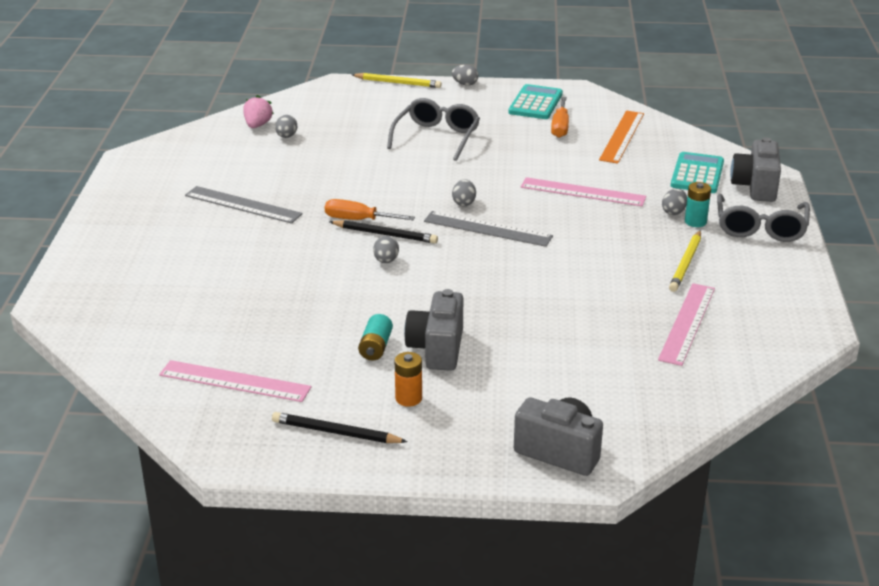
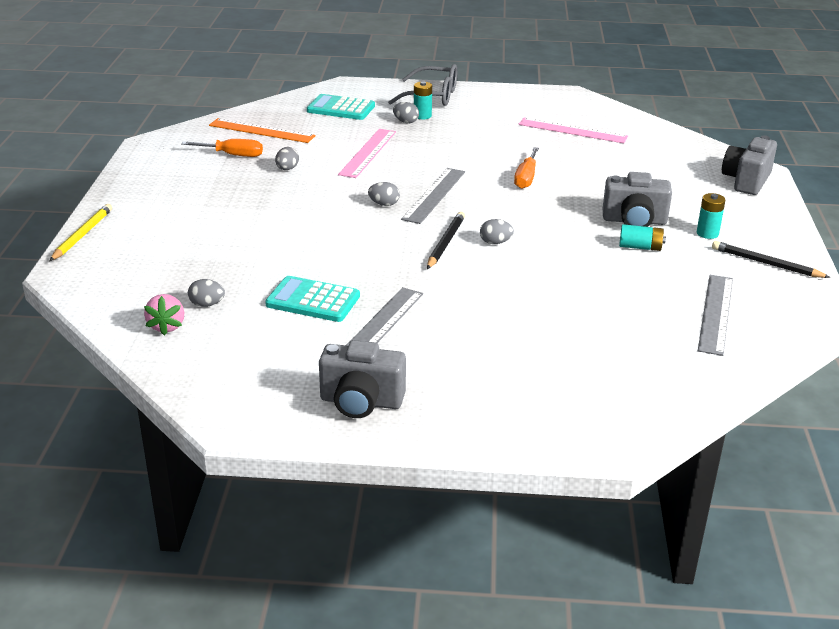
camera: 90 degrees left, 0 degrees up
pink ruler [159,360,311,402] -> grey ruler [698,275,733,356]
pink strawberry [243,95,274,128] -> pink strawberry turned 105 degrees counterclockwise [144,294,184,336]
black pencil [272,412,408,443] -> black pencil turned 105 degrees clockwise [712,241,831,278]
orange screwdriver [325,199,415,220] -> orange screwdriver moved to [514,147,539,189]
grey glasses [387,98,480,161] -> none
orange battery [395,352,422,407] -> turquoise battery [697,193,725,239]
grey egg [452,65,479,85] -> grey egg moved to [275,147,299,170]
turquoise calculator [509,84,563,119] -> turquoise calculator moved to [265,276,360,322]
yellow pencil [669,230,701,292] -> none
grey camera [730,137,781,202] -> grey camera moved to [319,340,406,418]

